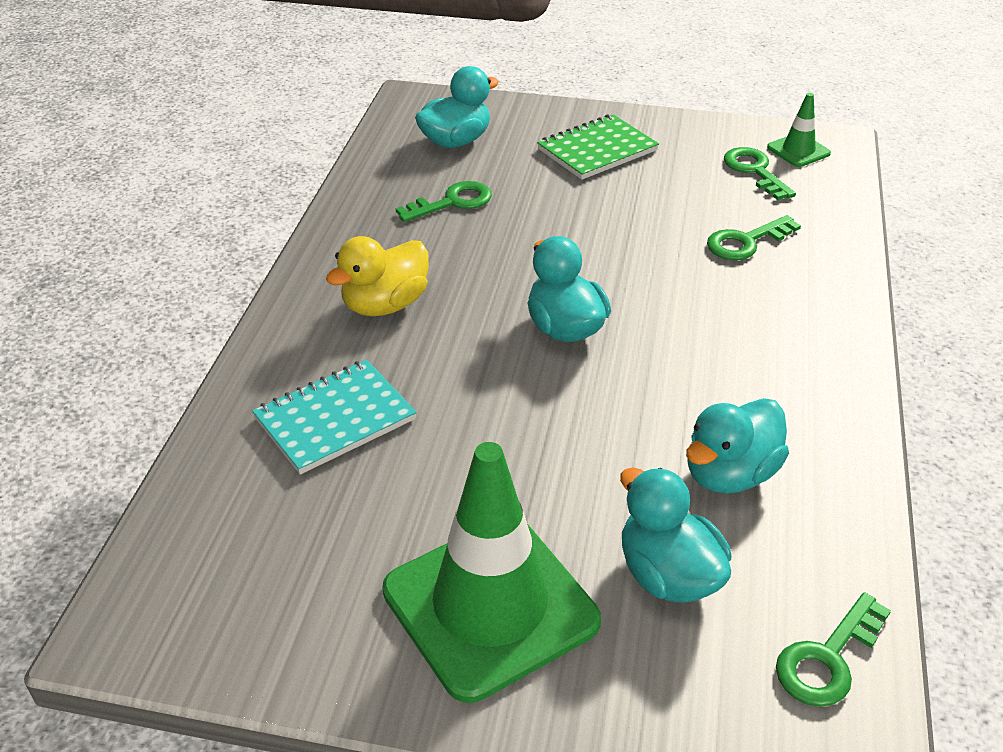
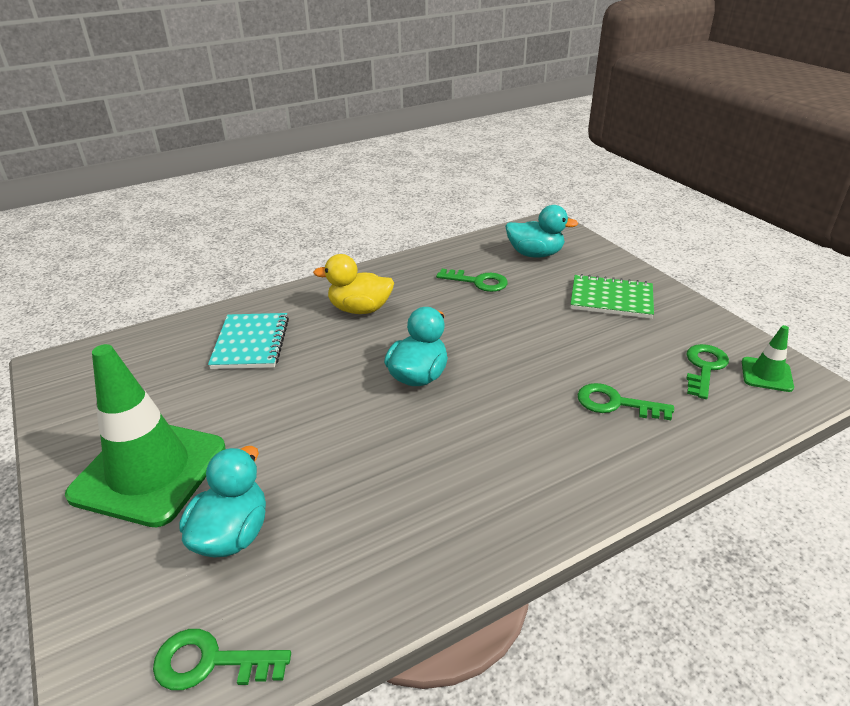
camera: 50 degrees right, 5 degrees down
turquoise notebook [252,360,417,475] -> turquoise notebook turned 75 degrees clockwise [208,313,289,369]
turquoise duck [686,398,789,494] -> none

